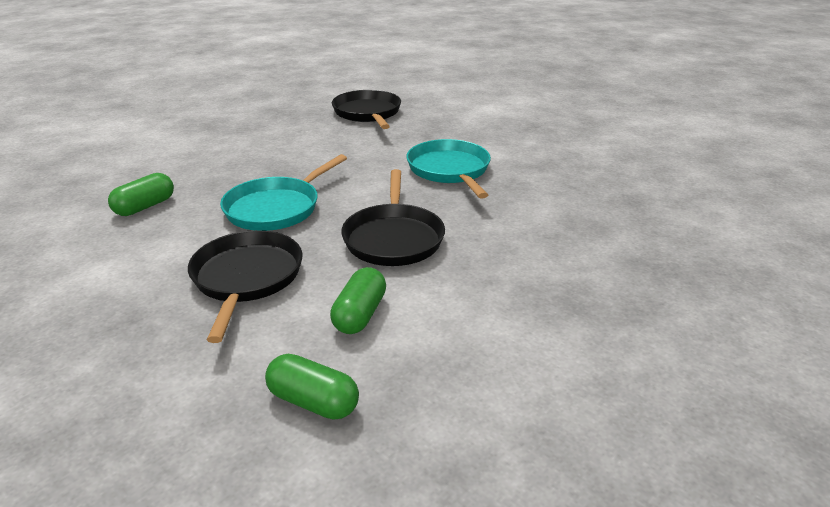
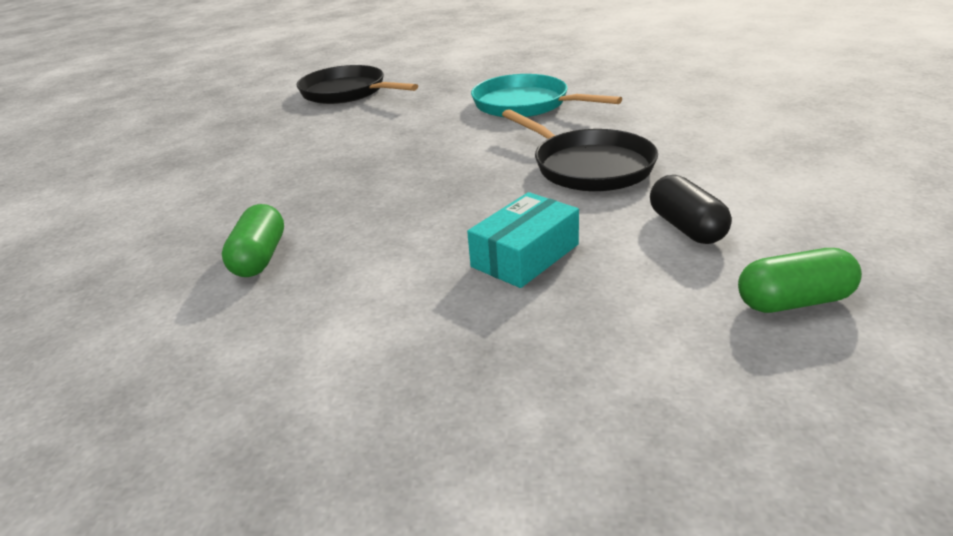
camera: 35 degrees left, 0 degrees up
black pan [188,230,303,343] -> turquoise box [467,192,579,288]
turquoise pan [220,154,347,231] -> none
green capsule [330,267,386,334] -> black capsule [650,175,732,244]

